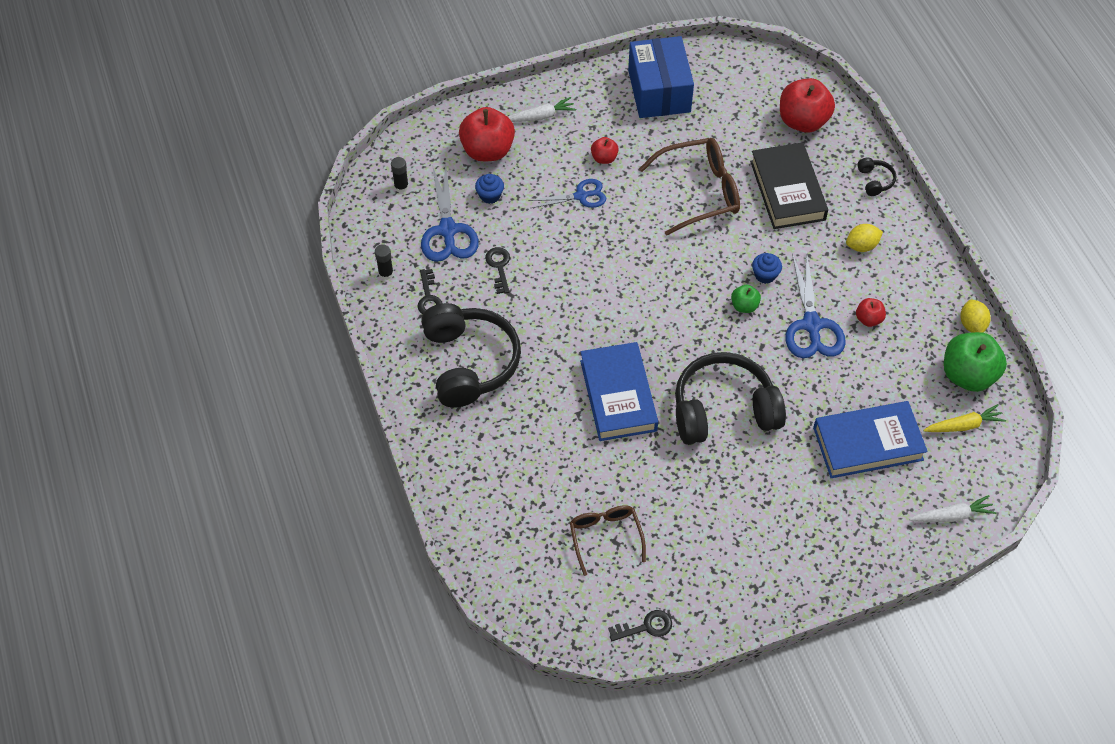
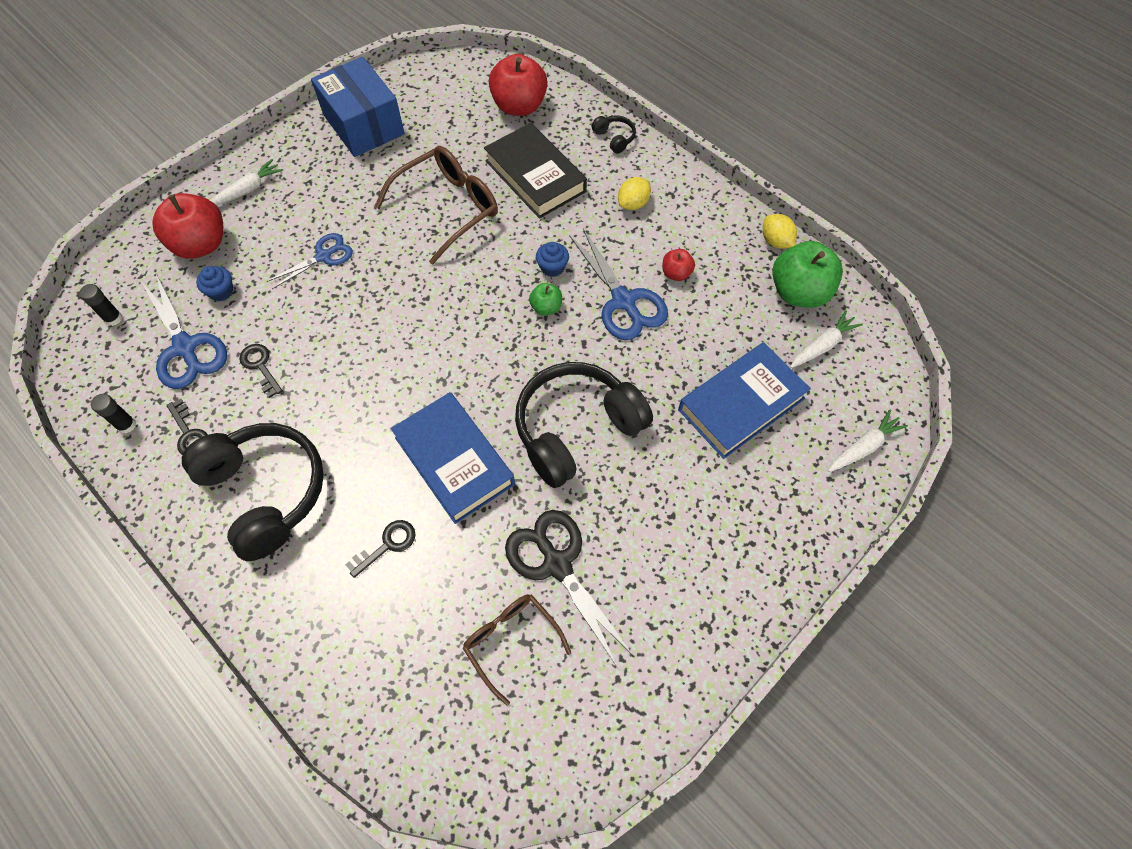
camera: 25 degrees left, 5 degrees up
red apple [591,137,619,164] -> none
black key [608,610,672,641] -> black key moved to [345,520,416,578]
yellow carrot [923,404,1006,432] -> white carrot [790,310,863,368]
none -> black scissors [505,510,634,668]

